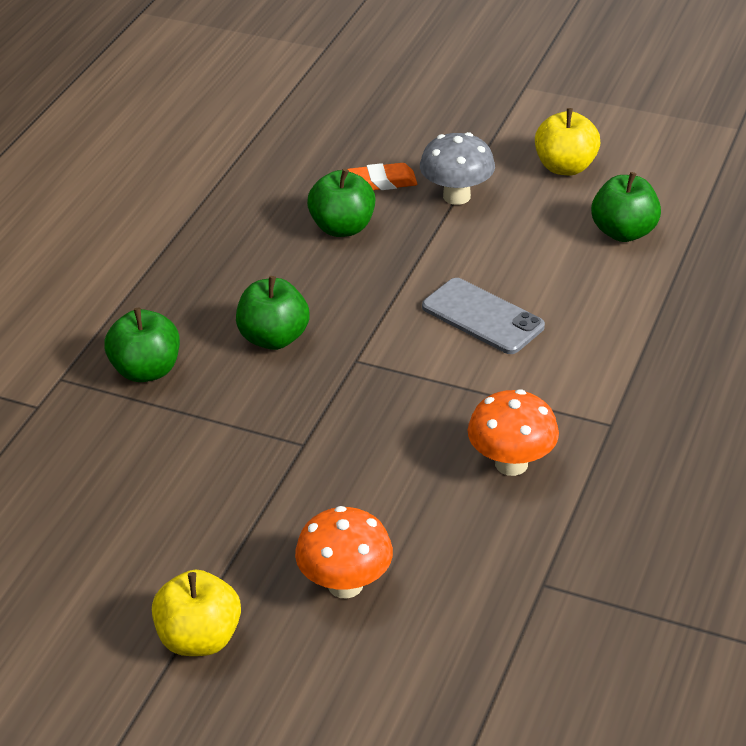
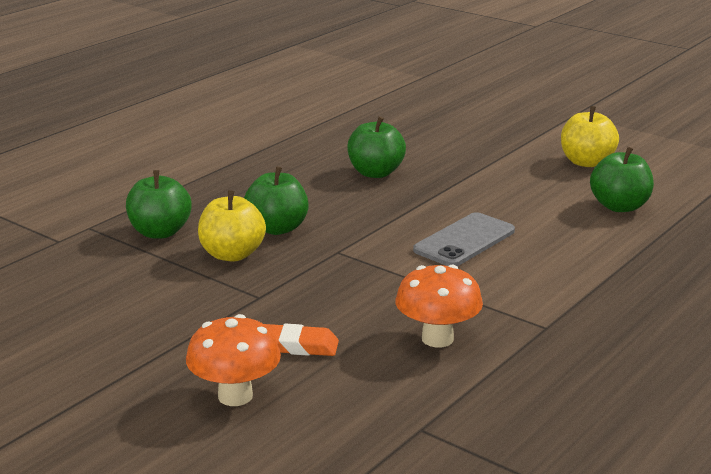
camera: 15 degrees right, 15 degrees down
yellow apple [152,569,241,656] -> yellow apple moved to [198,190,266,262]
orange eraser [348,163,417,190] -> orange eraser moved to [264,324,339,356]
grey mushroom [420,132,495,205] -> none
grey phone [422,278,545,354] -> grey phone turned 75 degrees clockwise [413,212,515,266]

